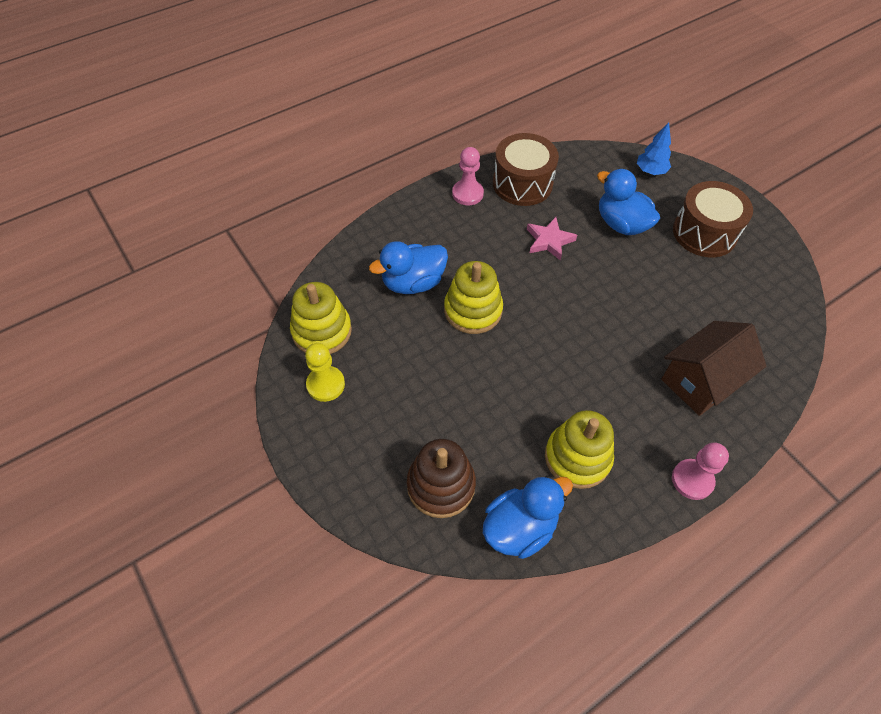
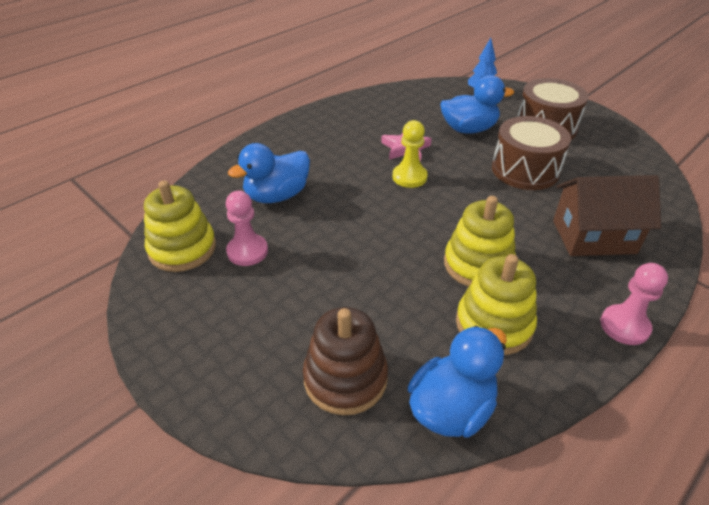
camera: 10 degrees left, 15 degrees down
yellow pawn [305,343,345,402] -> yellow pawn moved to [392,120,428,188]
yellow stacking toy [444,261,503,334] -> yellow stacking toy moved to [444,196,516,287]
pink pawn [452,147,484,205] -> pink pawn moved to [226,191,268,266]
brown drum [493,133,559,206] -> brown drum moved to [492,116,571,190]
blue duck [597,169,660,235] -> blue duck turned 135 degrees clockwise [440,75,514,134]
brown house [661,321,766,416] -> brown house turned 45 degrees clockwise [553,175,661,256]

